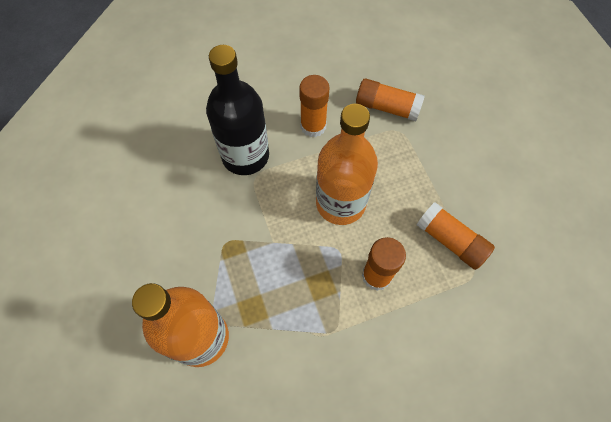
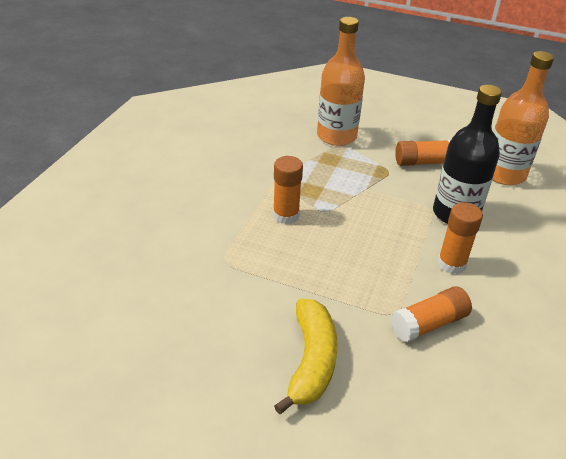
camera: 130 degrees right, 25 degrees down
orange bottle [316,104,378,225] -> orange bottle moved to [492,51,554,185]
orange glue stick [417,202,495,270] -> orange glue stick moved to [395,140,451,166]
none -> yellow banana [274,299,338,414]

